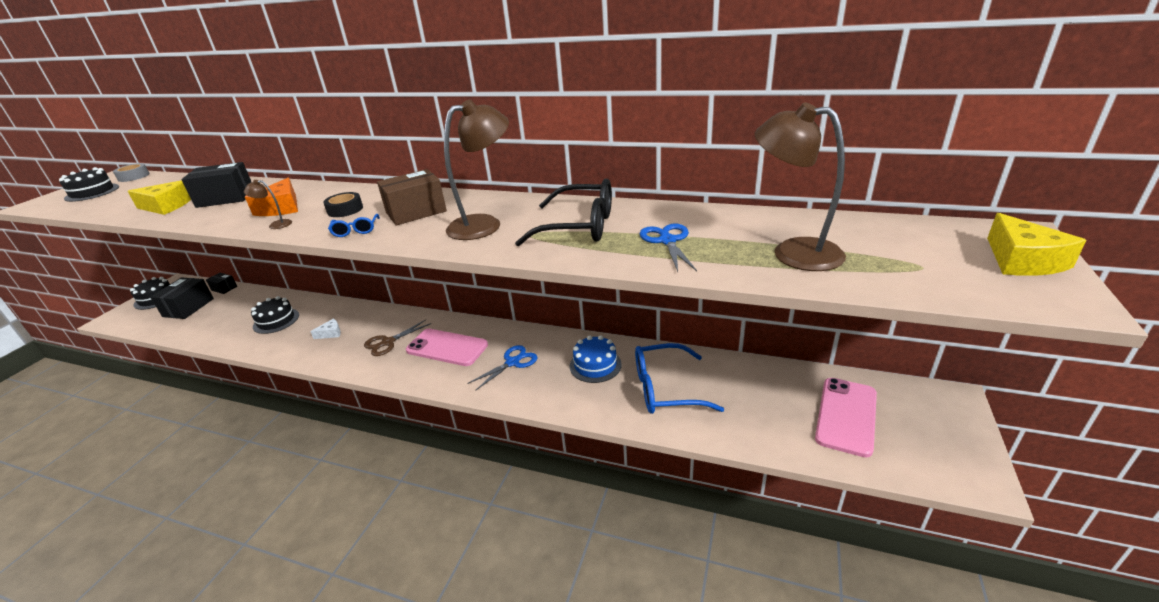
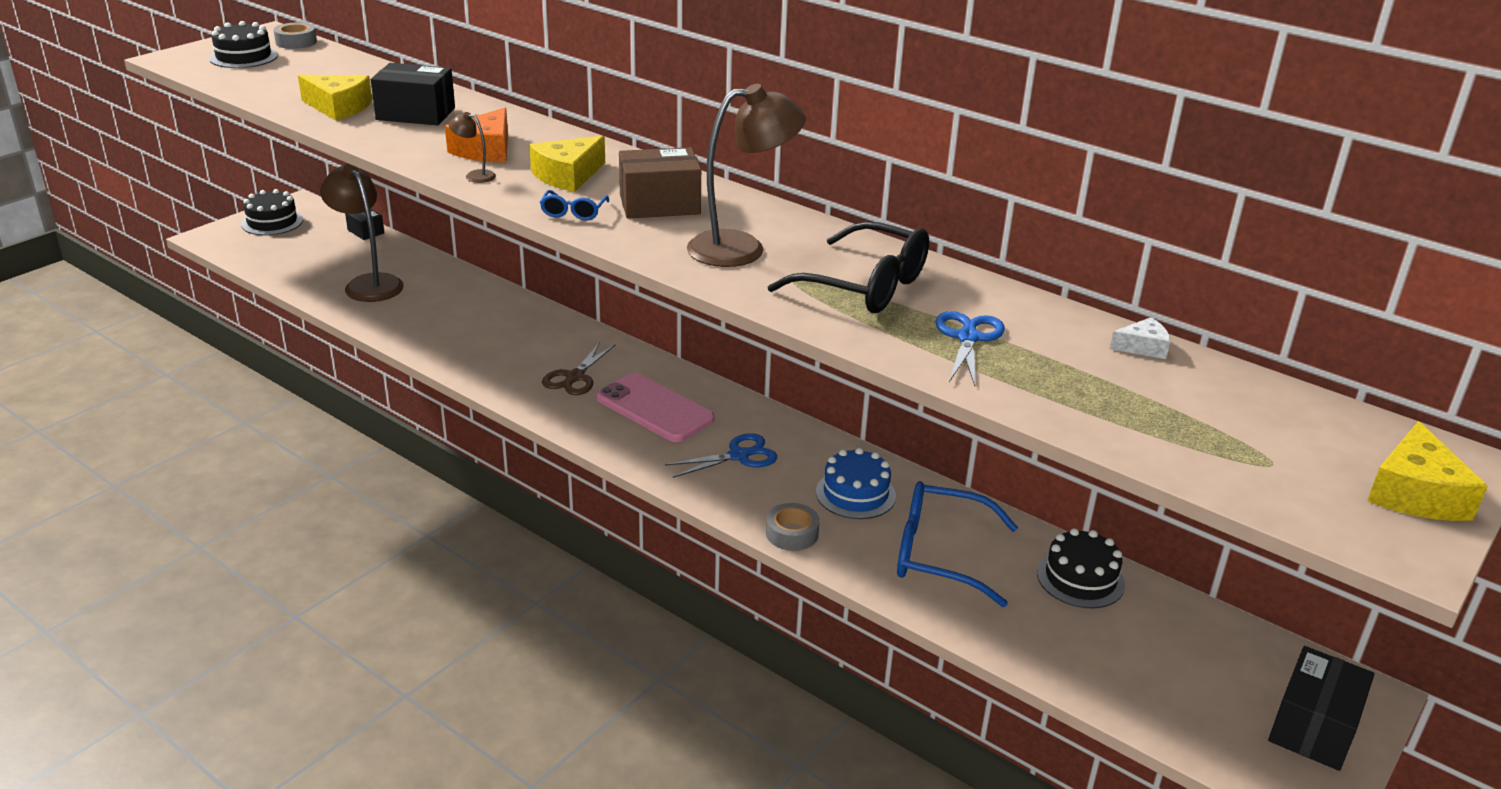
camera: 15 degrees right, 0 degrees up
black box [150,278,214,319] -> black box moved to [1268,646,1375,771]
black cake [251,296,299,334] -> black cake moved to [1037,528,1125,608]
white cheese [310,318,341,339] -> white cheese moved to [1110,317,1170,359]
black tape [323,192,363,217] -> yellow cheese [529,136,605,192]
brown scissors [364,320,431,356] -> brown scissors turned 45 degrees counterclockwise [542,342,615,395]
brown lamp [755,103,846,271] -> brown lamp moved to [320,164,404,302]
pink phone [815,378,877,457] -> none
none -> grey tape [766,503,820,551]

